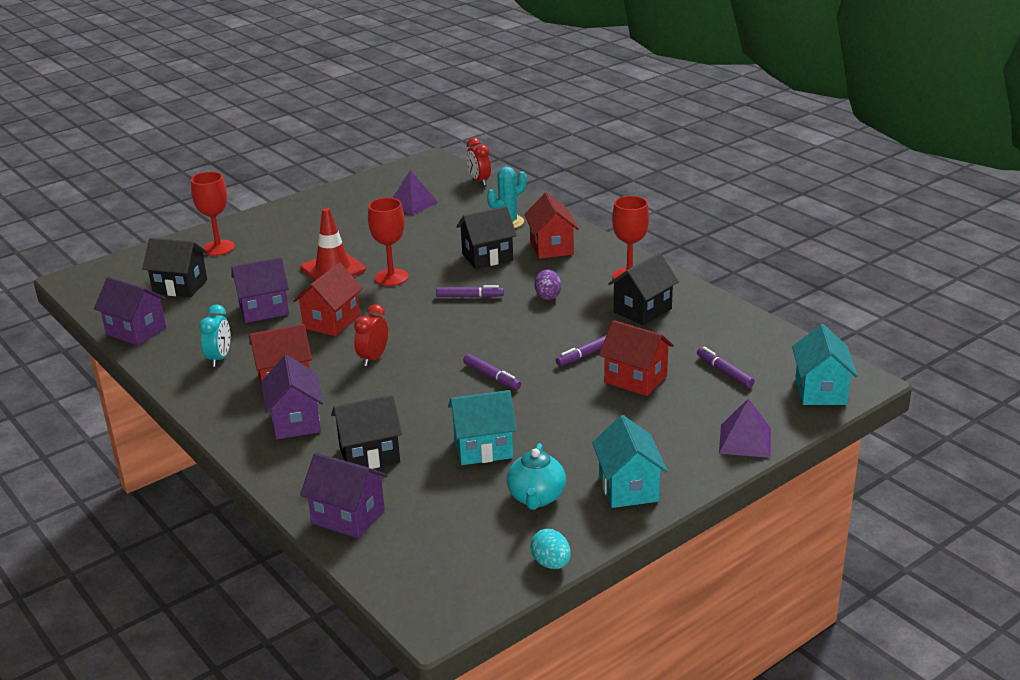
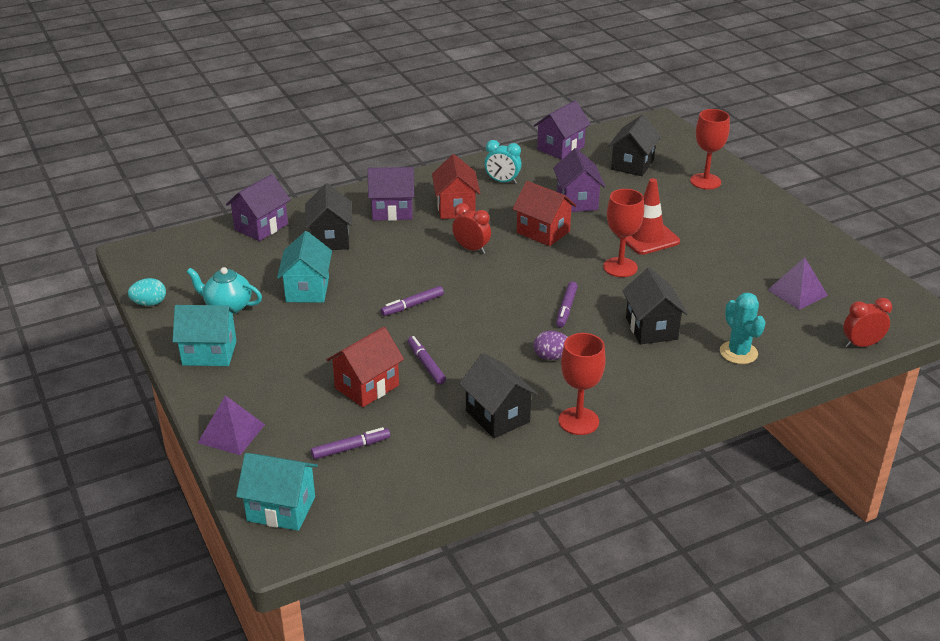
camera: 100 degrees right, 5 degrees up
red house [524,192,579,259] -> none

